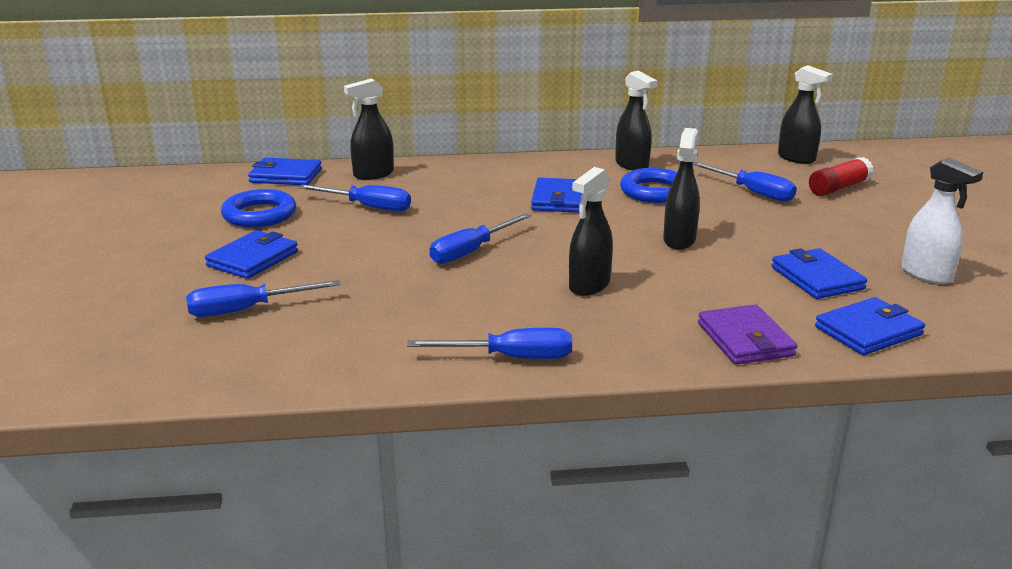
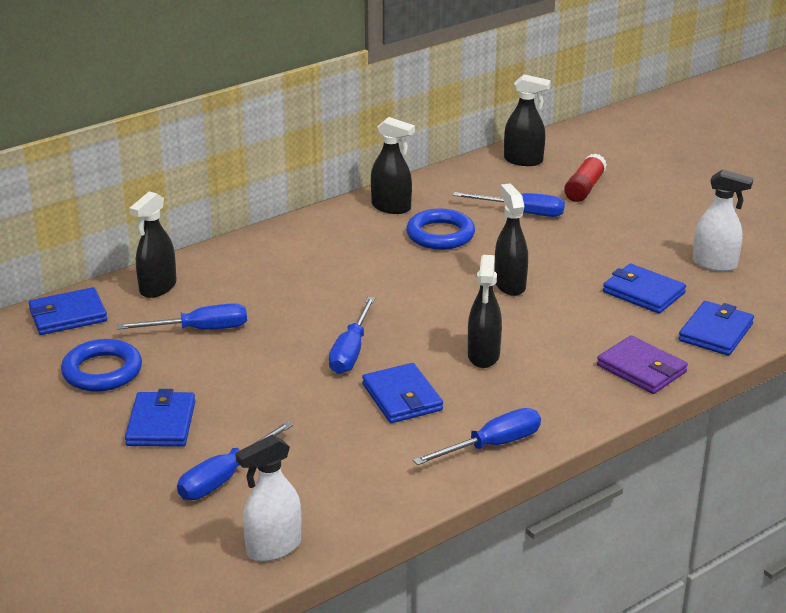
camera: 30 degrees left, 5 degrees up
blue wallet [531,178,582,213] -> blue wallet moved to [362,363,443,423]
none -> white spray bottle [235,435,301,562]

